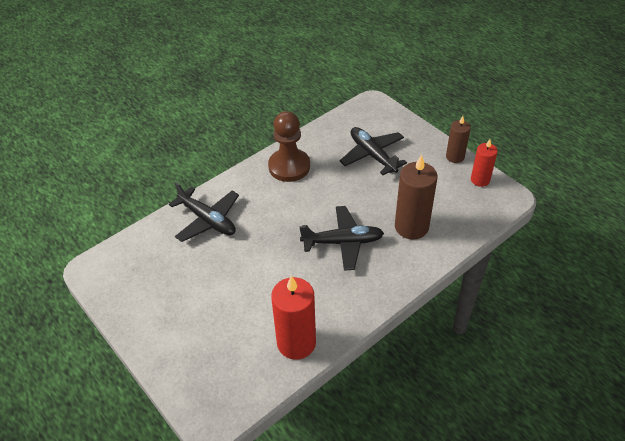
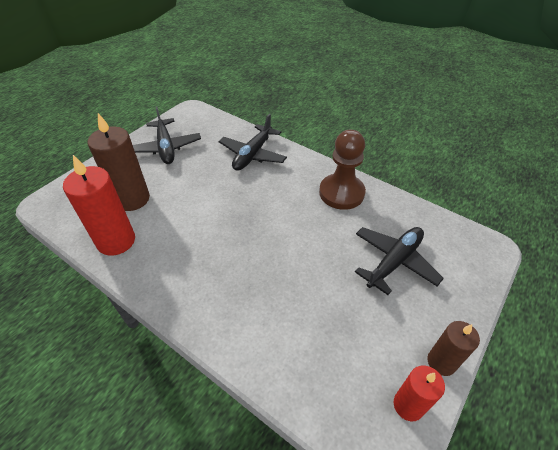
camera: 75 degrees right, 0 degrees up
black plane [299,206,384,271] -> black plane moved to [133,107,201,164]
brown candle [395,155,438,240] -> brown candle moved to [88,113,150,211]

